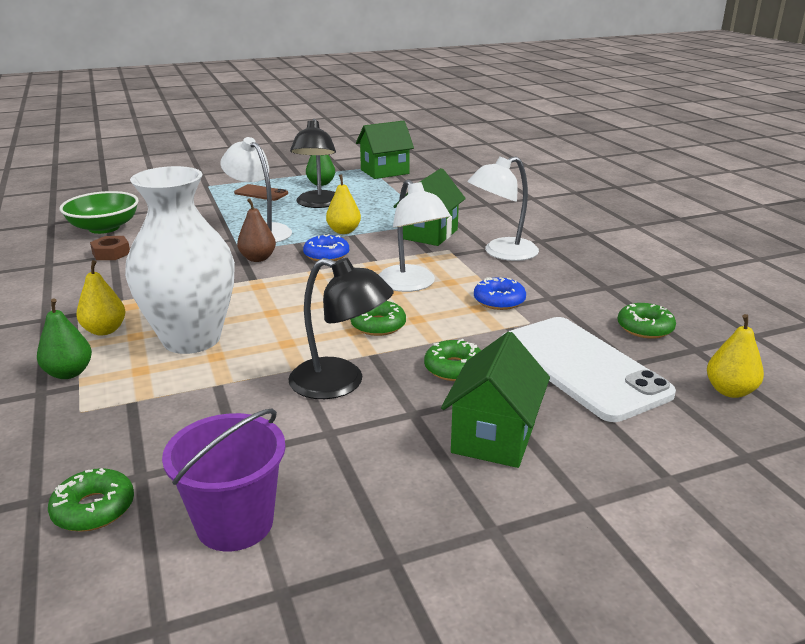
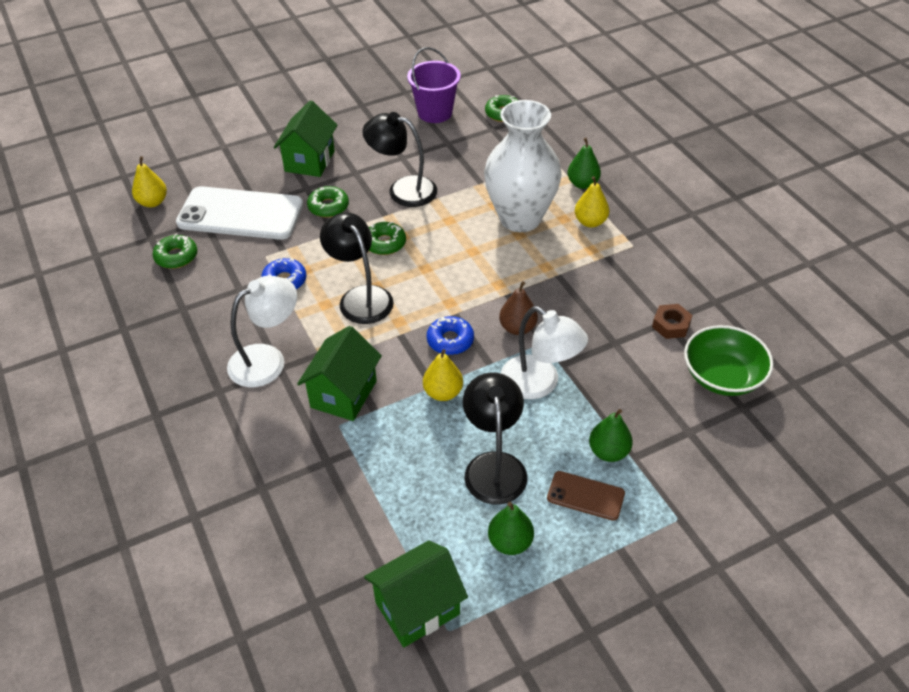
camera: 175 degrees right, 20 degrees up
white lamp [378,179,451,292] -> black lamp [320,212,394,324]
white phone [503,317,676,422] -> white phone turned 45 degrees counterclockwise [176,186,303,240]
none -> green pear [589,409,633,462]

